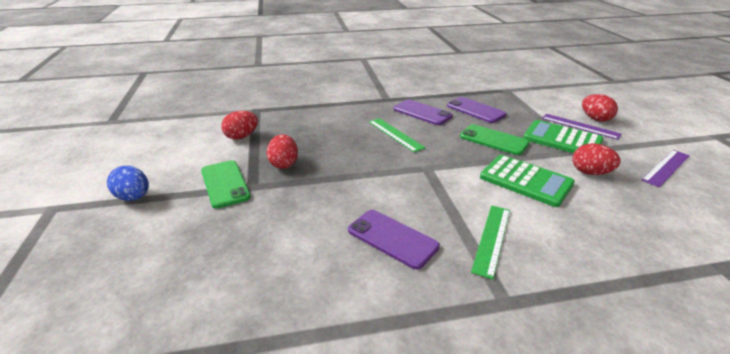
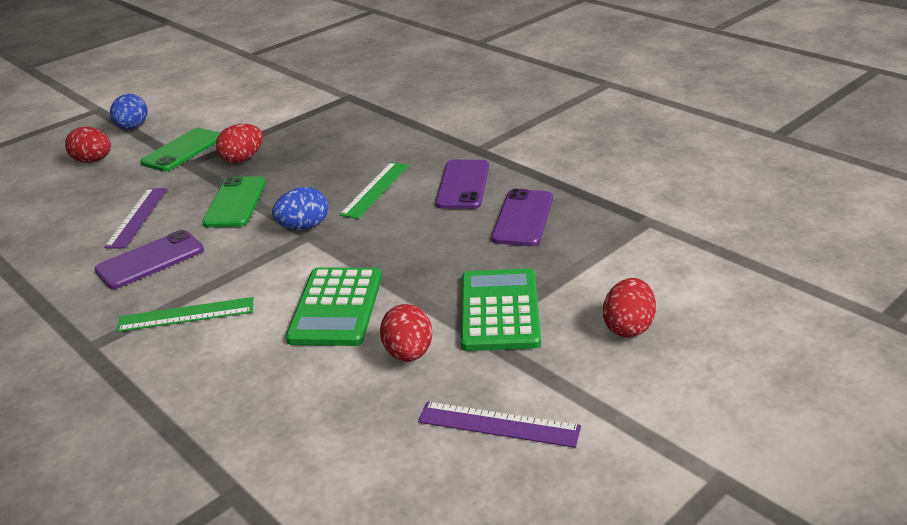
camera: 60 degrees right, 0 degrees up
red egg [221,111,258,140] -> red egg moved to [65,127,111,163]
purple phone [348,210,440,269] -> purple phone turned 45 degrees clockwise [94,230,204,289]
green phone [460,124,530,155] -> green phone moved to [202,176,266,228]
purple ruler [542,114,622,140] -> purple ruler moved to [104,188,167,248]
none -> blue egg [272,187,328,230]

